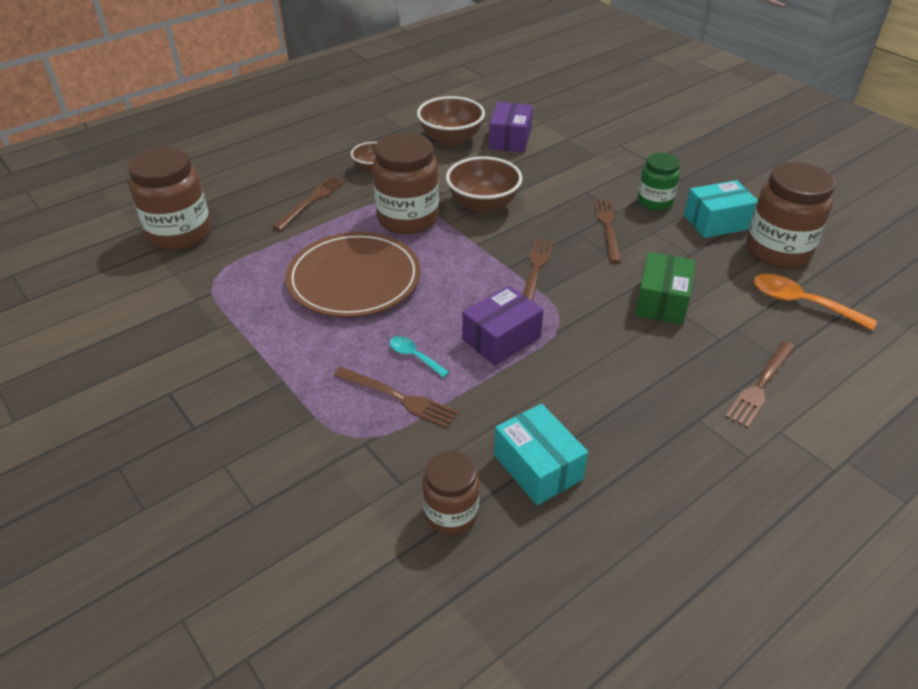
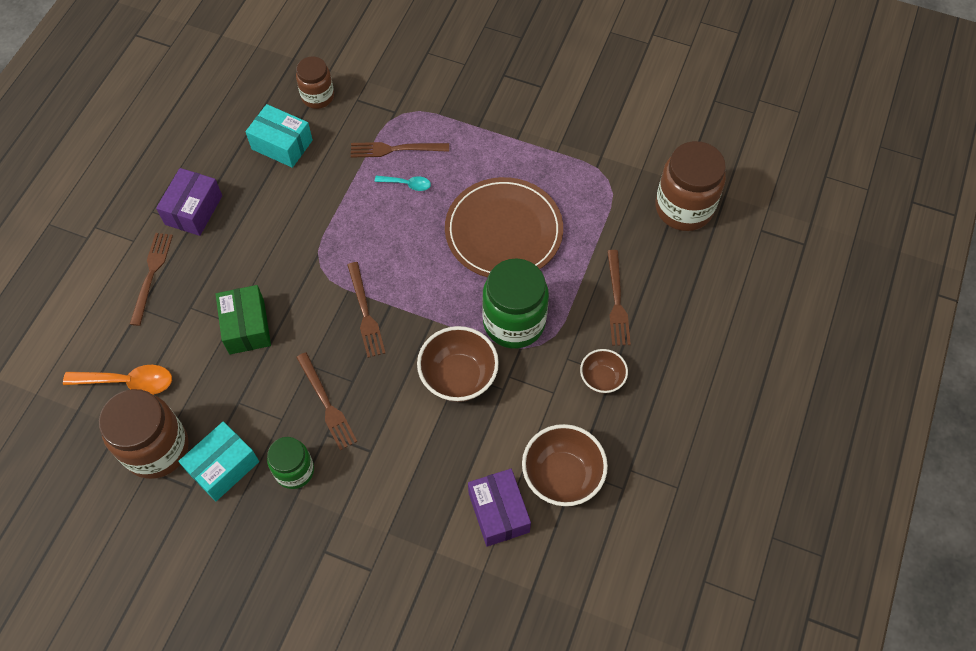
camera: 150 degrees right, 20 degrees up
brown jar [372,133,439,234] -> green jar [482,258,549,349]
purple box [462,285,544,366] -> purple box moved to [156,168,222,236]

